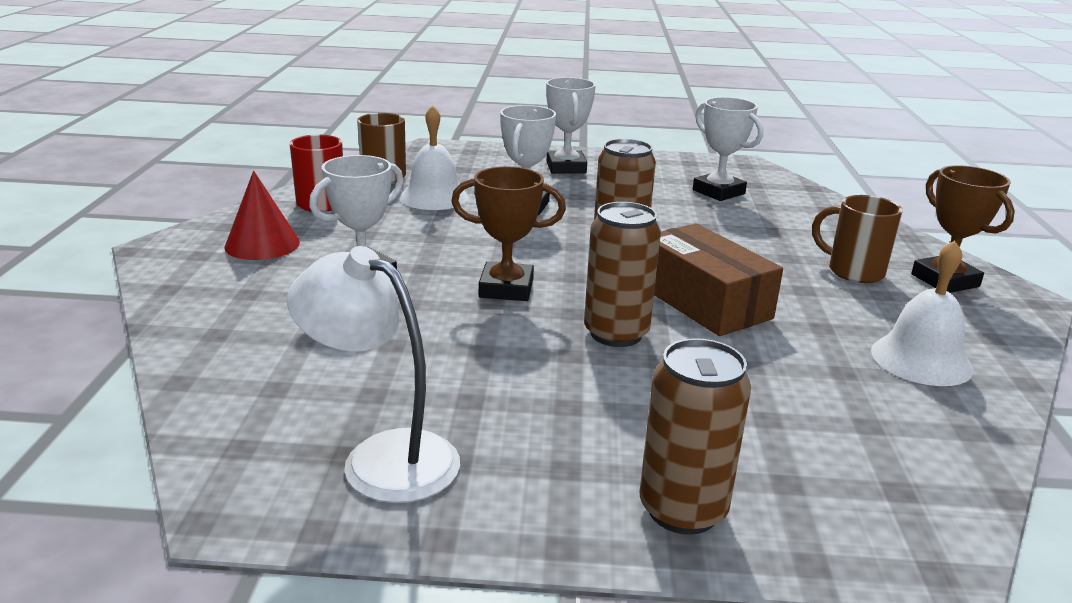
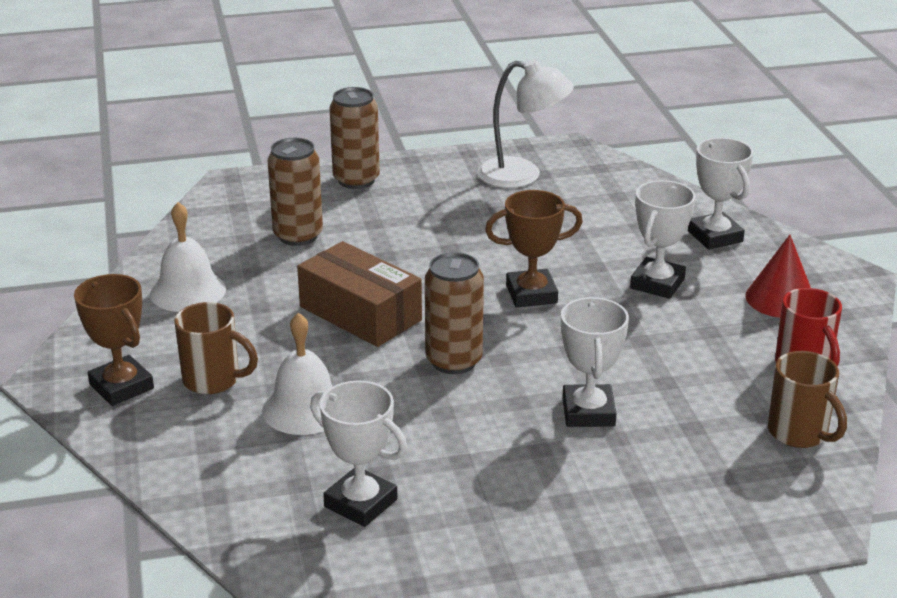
camera: 165 degrees right, 5 degrees up
white bell [400,105,469,210] -> white bell moved to [262,313,333,435]
white trophy [546,77,596,174] -> white trophy moved to [688,138,753,250]
brown can [584,202,661,347] -> brown can moved to [268,138,323,246]

